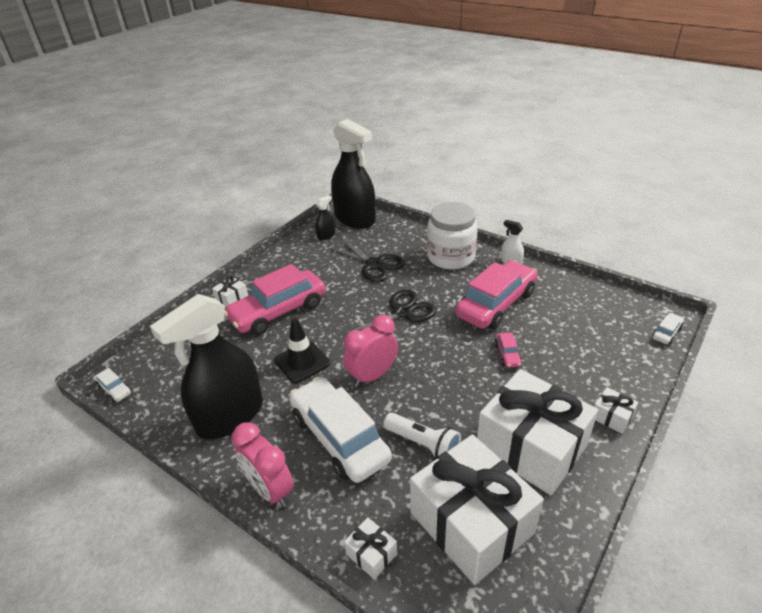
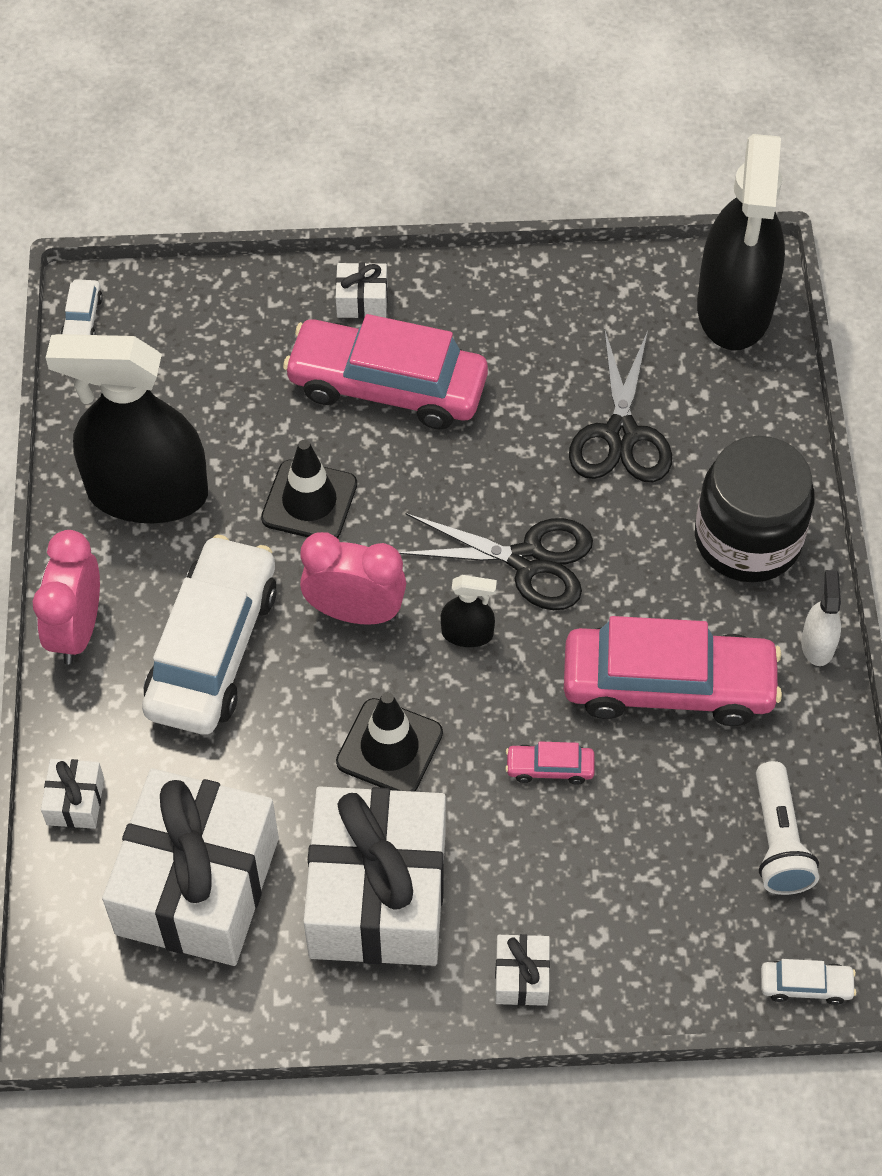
camera: 50 degrees right, 20 degrees up
black spray bottle [315,195,335,240] -> black spray bottle moved to [441,575,497,647]
white flashlight [383,413,461,459] -> white flashlight moved to [756,761,819,895]
white jar [427,202,478,270] -> black jar [695,436,815,582]
pink car [495,333,522,368] -> pink car turned 45 degrees clockwise [505,741,595,785]
none -> black traffic cone [336,692,443,792]

